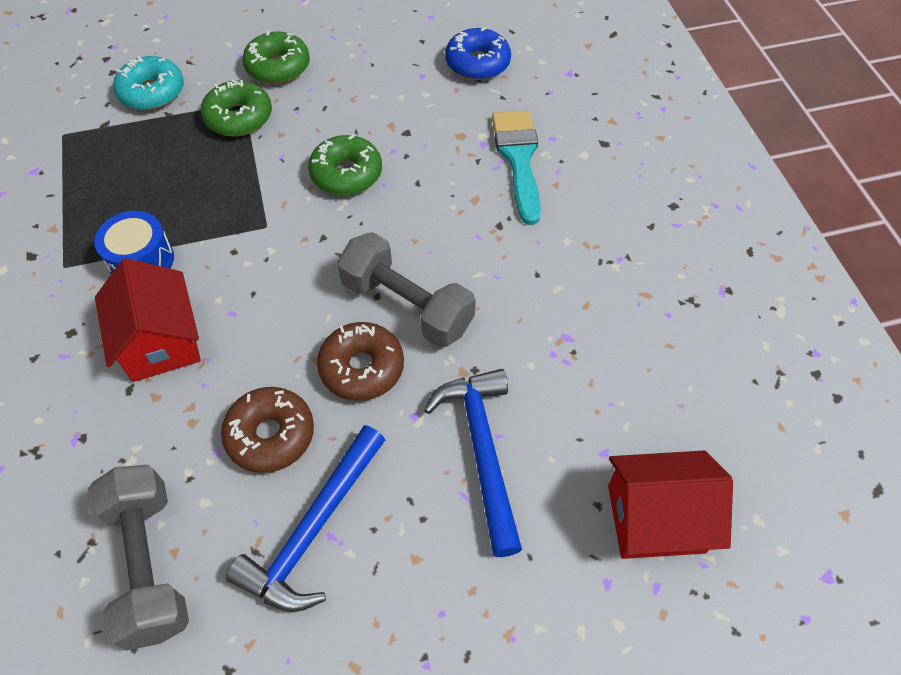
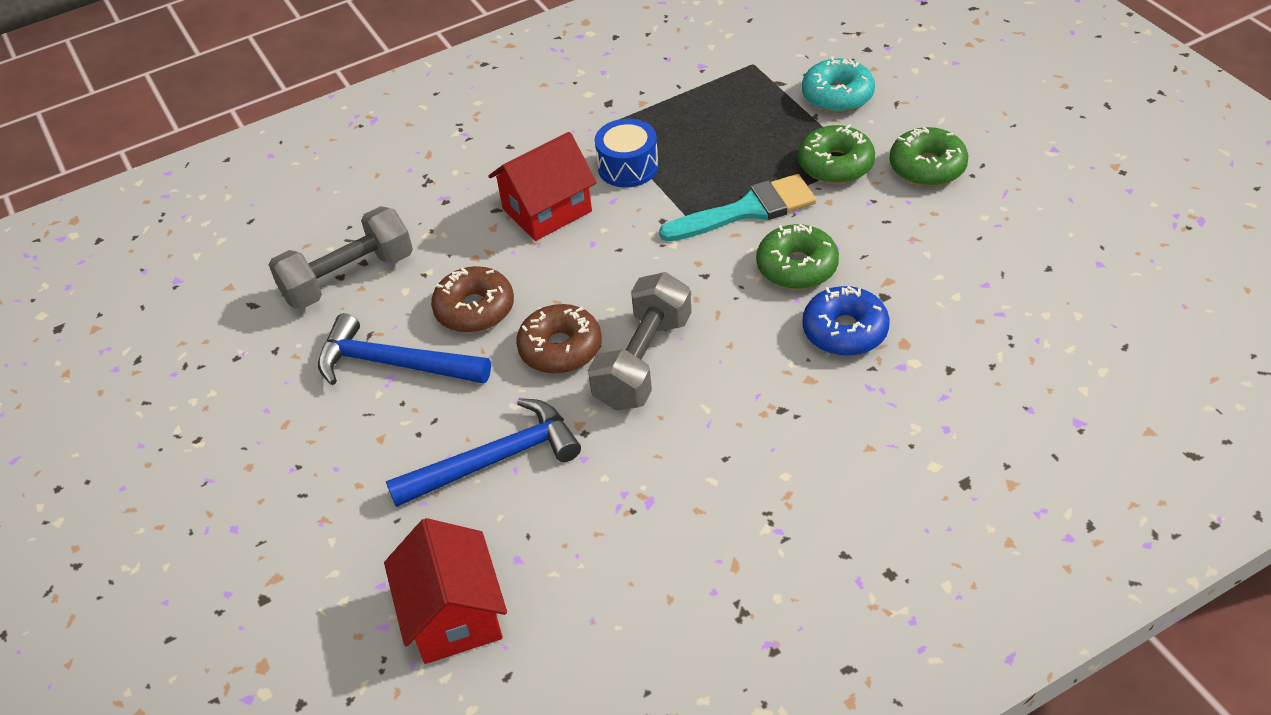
camera: 80 degrees right, 10 degrees down
blue donut [445,27,511,80] -> blue donut moved to [803,286,889,356]
turquoise brush [492,110,541,225] -> turquoise brush moved to [659,174,816,242]

